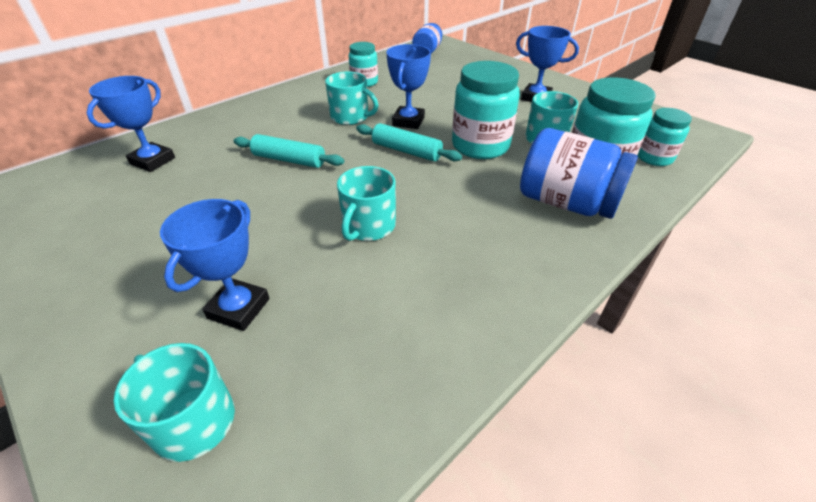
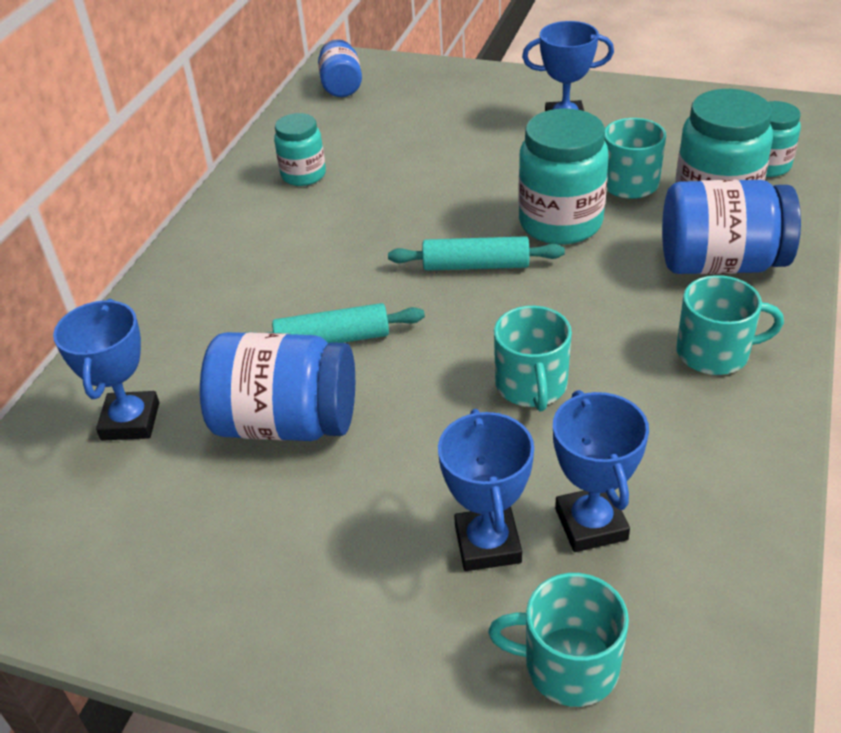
camera: 25 degrees left, 0 degrees up
turquoise mug [325,72,378,125] -> turquoise mug moved to [676,275,784,375]
blue trophy [386,44,431,129] -> blue trophy moved to [553,390,649,552]
none -> blue jar [200,332,355,441]

